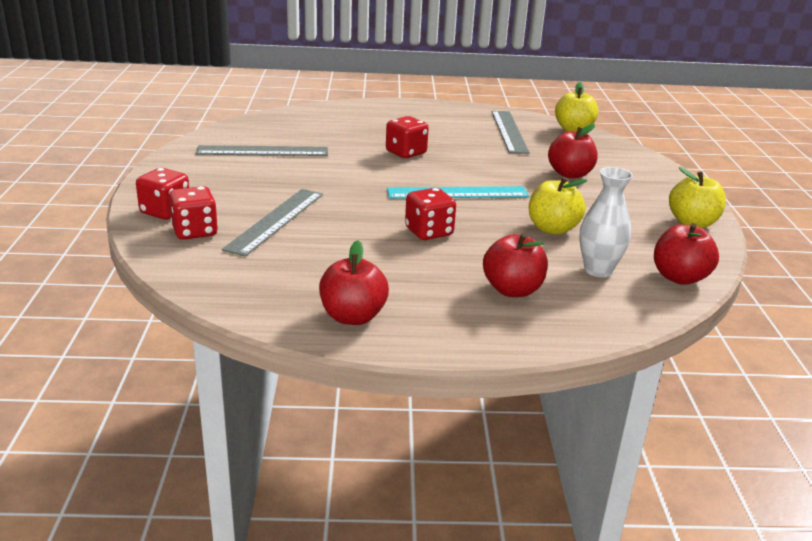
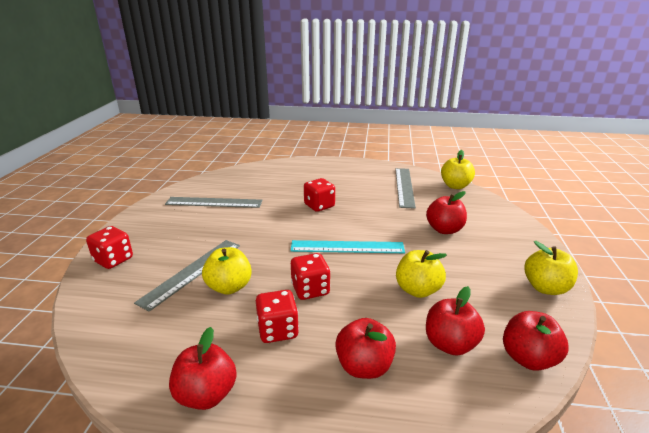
camera: 10 degrees right, 0 degrees up
red dice [169,186,218,240] -> red dice moved to [256,290,299,343]
white vase [579,167,633,277] -> red apple [426,286,485,356]
none -> yellow apple [202,247,252,295]

